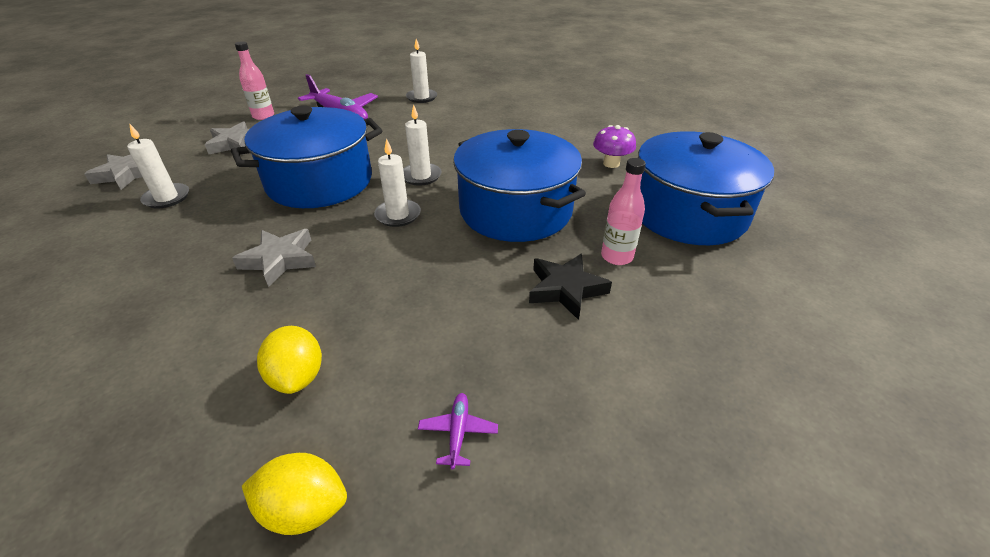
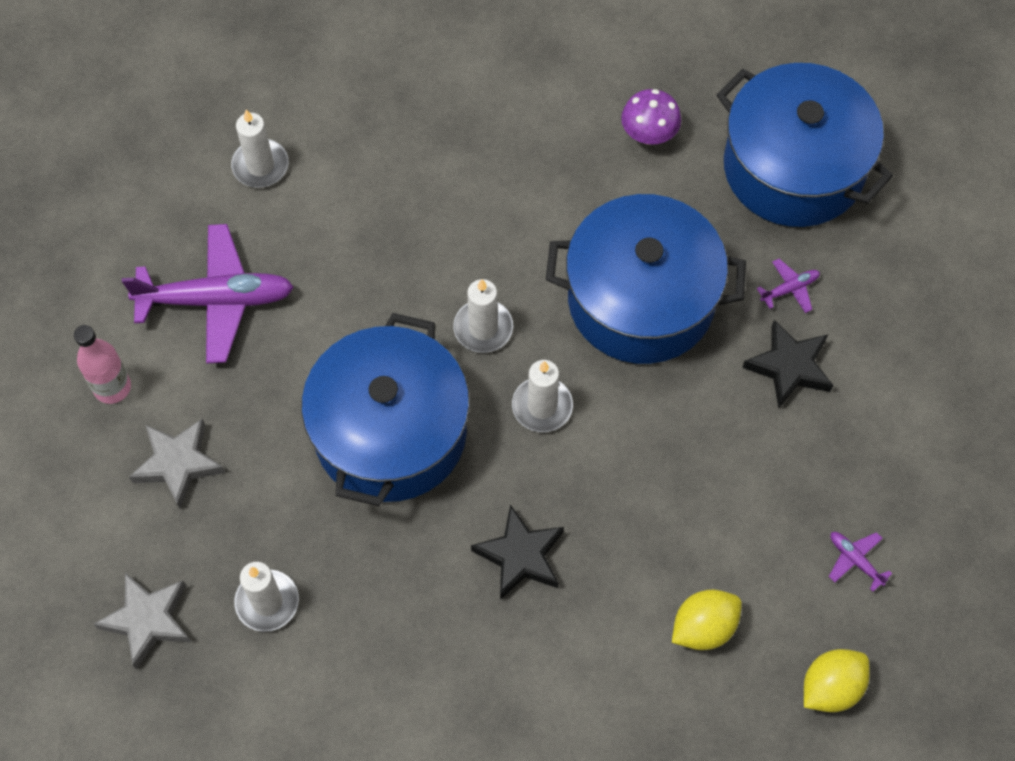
camera: 45 degrees left, 25 degrees up
grey star [232,229,316,287] -> black star [471,504,564,600]
yellow lemon [257,326,322,394] -> yellow lemon turned 60 degrees counterclockwise [672,589,742,650]
pink bottle [601,158,646,265] -> purple plane [757,259,820,313]

